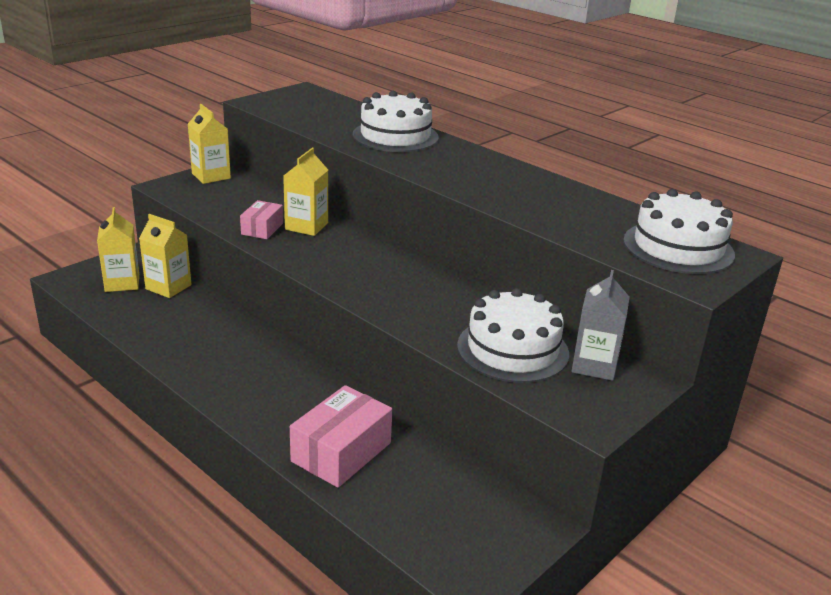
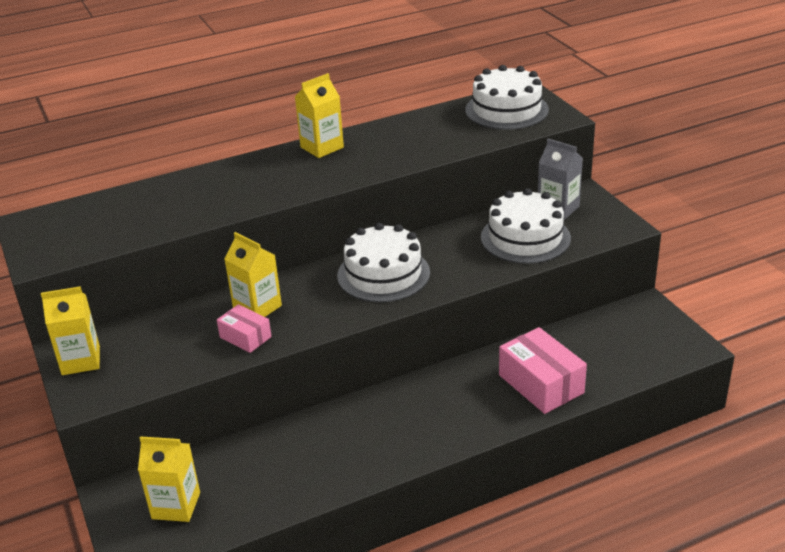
camera: 65 degrees left, 5 degrees up
yellow carton [139,214,192,298] -> yellow carton moved to [295,73,344,158]
white cake [353,91,439,152] -> white cake moved to [337,223,430,302]

